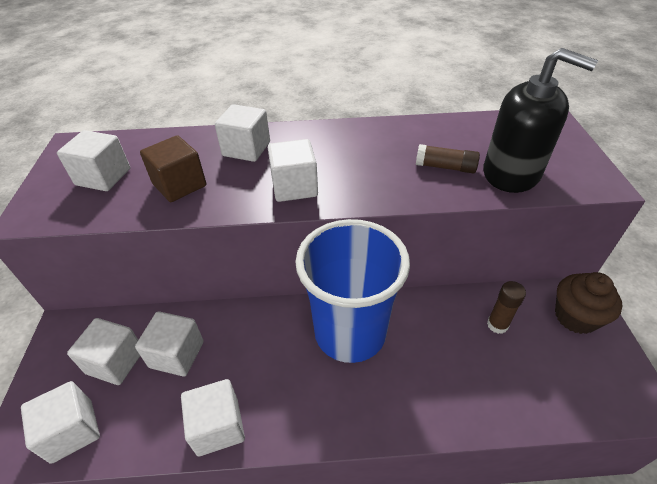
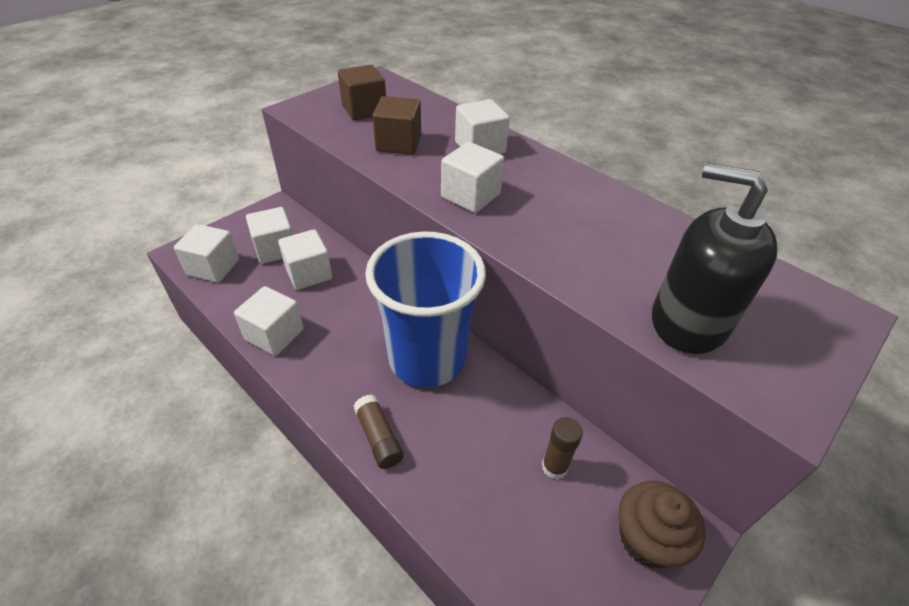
camera: 45 degrees right, 0 degrees up
white cube [57,130,130,191] -> brown cube [338,65,386,120]
brown glue stick [416,144,480,173] -> brown glue stick moved to [353,394,404,469]
black soap dispenser [484,48,598,193] -> black soap dispenser turned 135 degrees clockwise [652,163,777,354]

